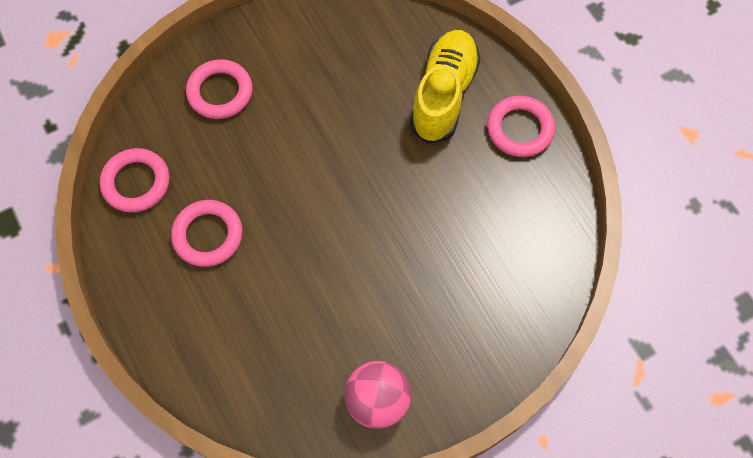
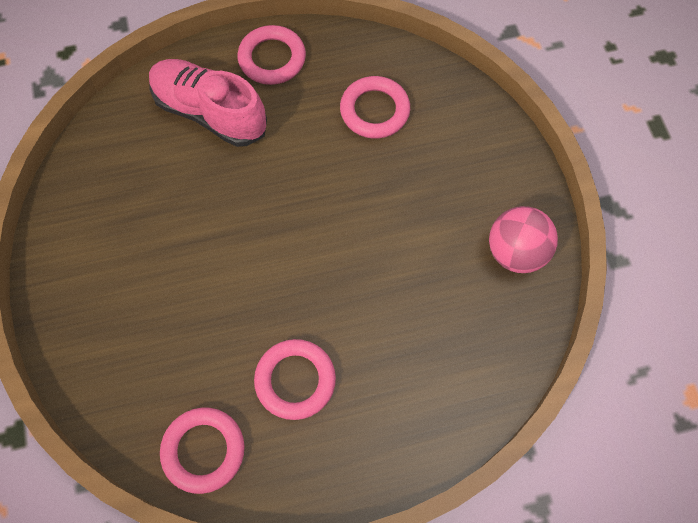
camera: 75 degrees left, 0 degrees up
pink ring [186,59,253,119] -> pink ring moved to [340,76,410,139]
yellow shoe [410,30,481,144] -> pink shoe [149,59,267,147]

